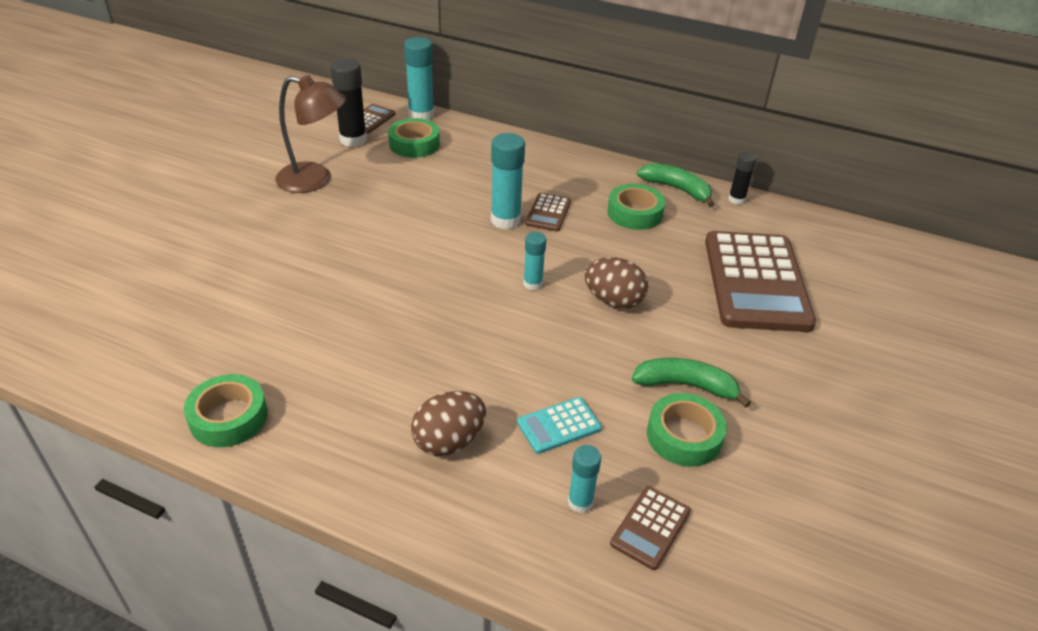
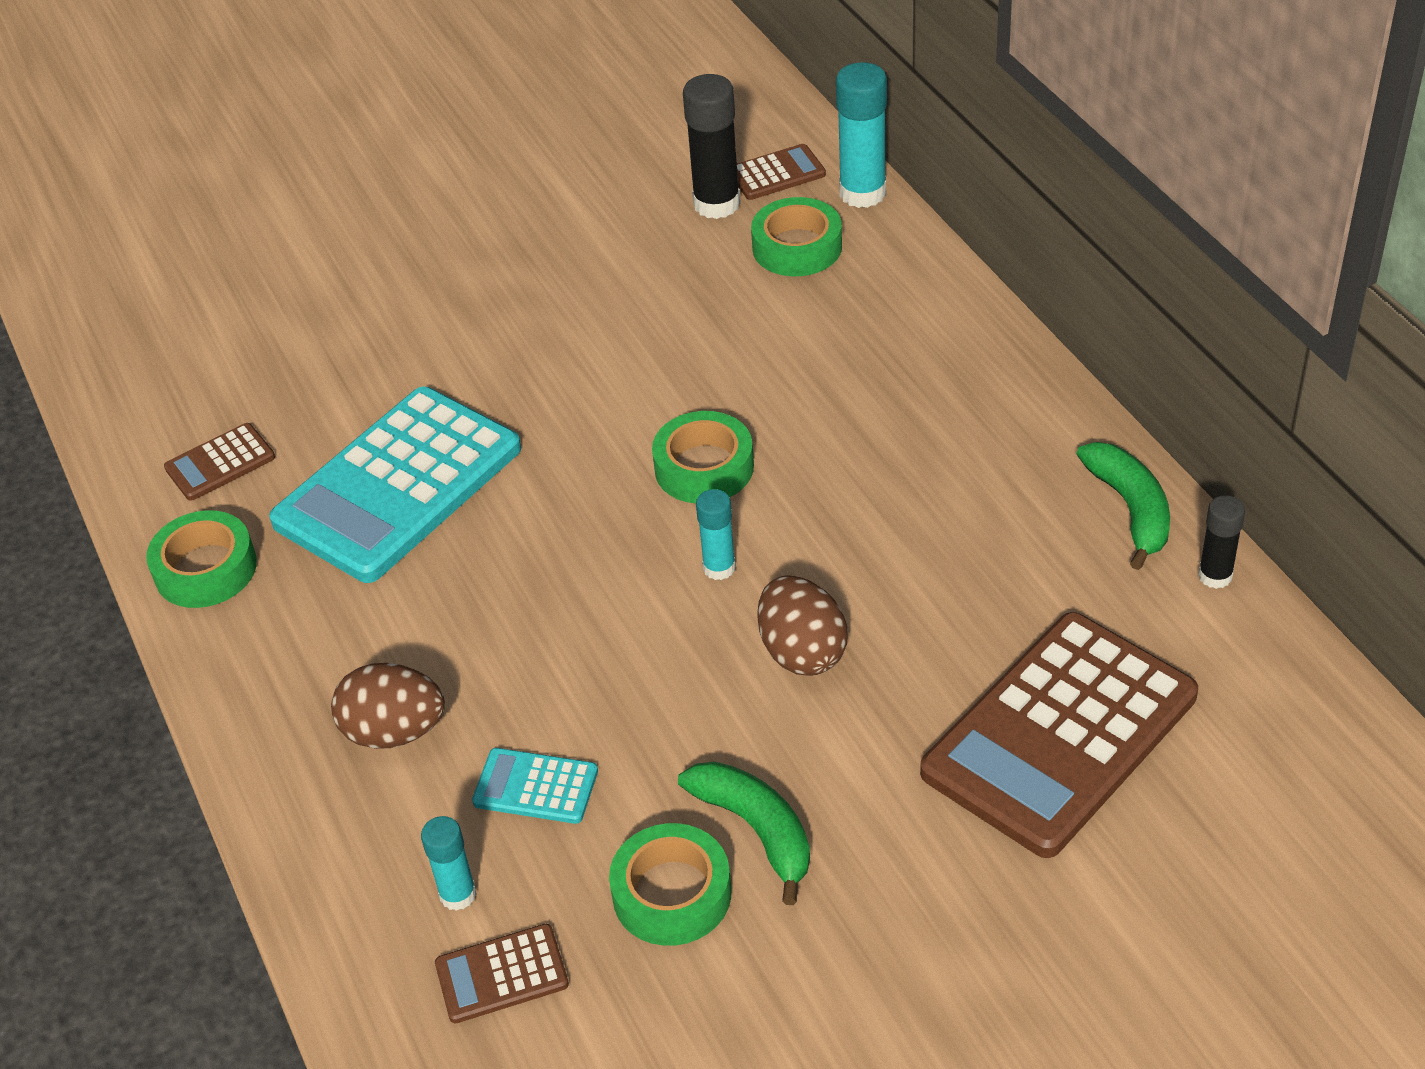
camera: 45 degrees right, 5 degrees up
brown lamp [275,75,346,193] -> none
turquoise glue stick [491,133,525,229] -> none
brown calculator [525,193,571,232] -> brown calculator moved to [164,423,275,501]
green tape [607,184,665,230] -> green tape moved to [652,411,754,504]
none -> turquoise calculator [269,387,521,583]

